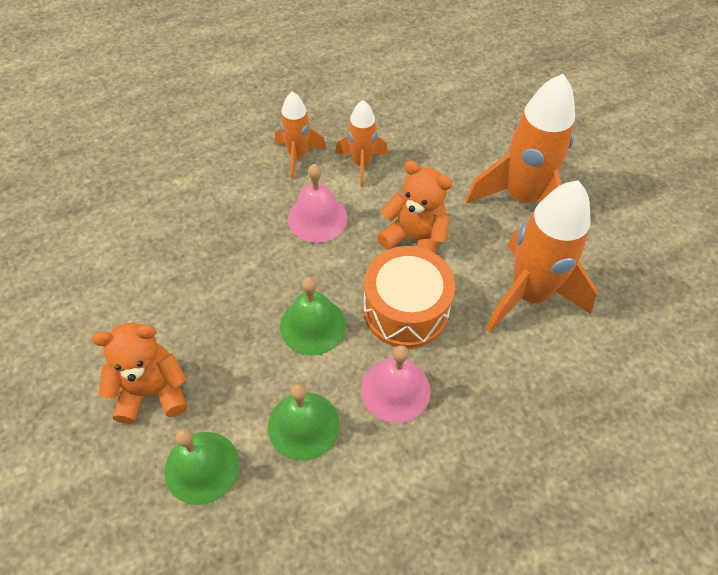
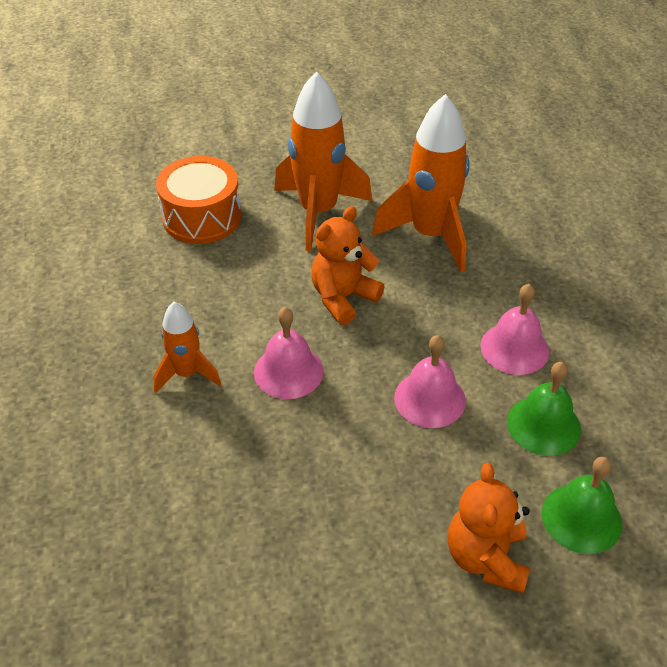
camera: 75 degrees left, 10 degrees down
green bell [280,277,346,355] -> pink bell [394,335,466,428]
orange rocket [335,100,388,187] -> none
orange drum [363,246,455,348] -> orange drum moved to [156,156,241,244]

